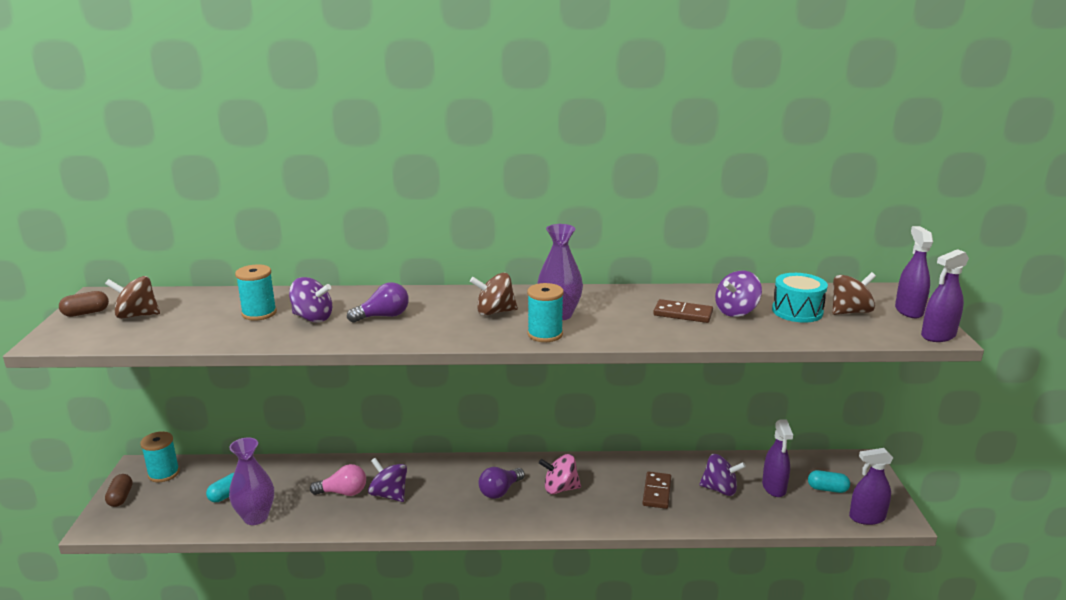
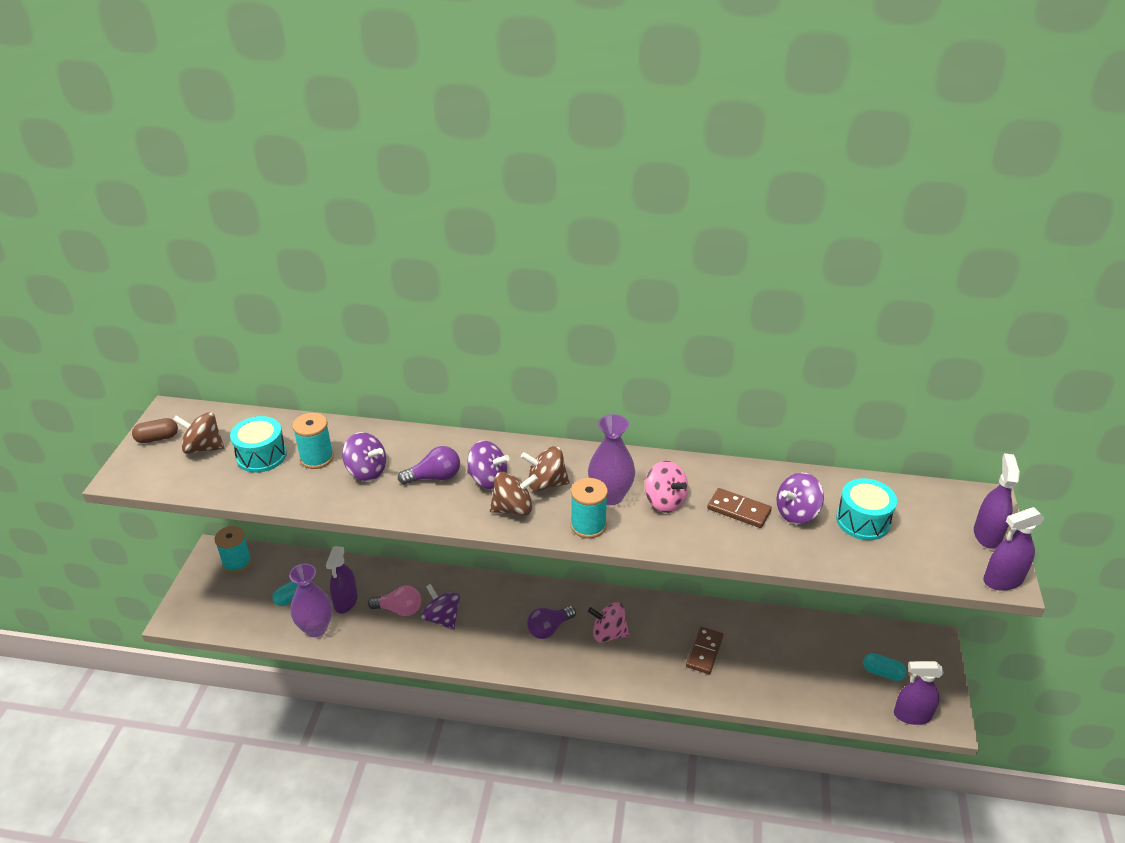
camera: 10 degrees right, 15 degrees up
brown capsule [105,474,133,507] -> none
purple spinning top [699,454,746,496] -> purple spinning top moved to [467,440,509,490]
purple spray bottle [762,420,793,497] -> purple spray bottle moved to [326,546,358,613]
brown spinning top [832,272,876,315] -> brown spinning top moved to [490,472,538,516]
none -> turquoise drum [230,416,287,473]
none -> pink spinning top [645,461,688,513]

